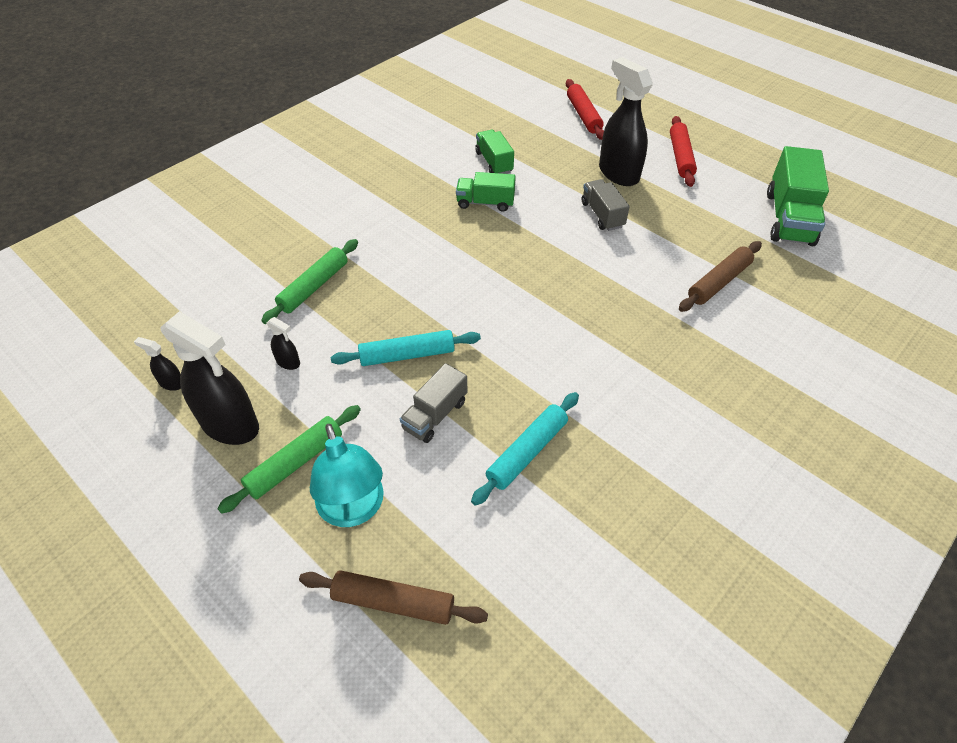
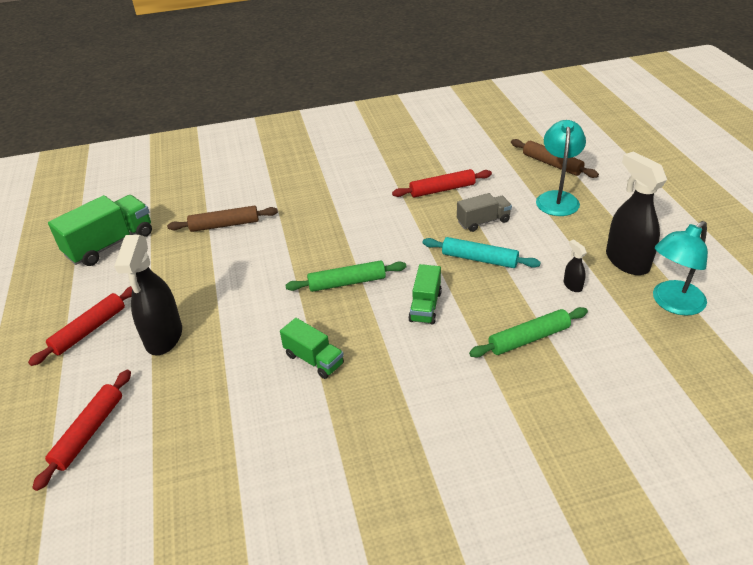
camera: 145 degrees left, 10 degrees down
black spray bottle [134,337,181,391] -> turquoise lamp [653,221,708,316]
green rolling pin [217,405,361,514] -> green rolling pin moved to [285,260,406,292]
turquoise rolling pin [471,392,579,506] -> red rolling pin [392,169,492,197]
green truck [475,130,514,174] -> green truck moved to [408,264,442,325]
grey truck [582,179,630,231] -> none

